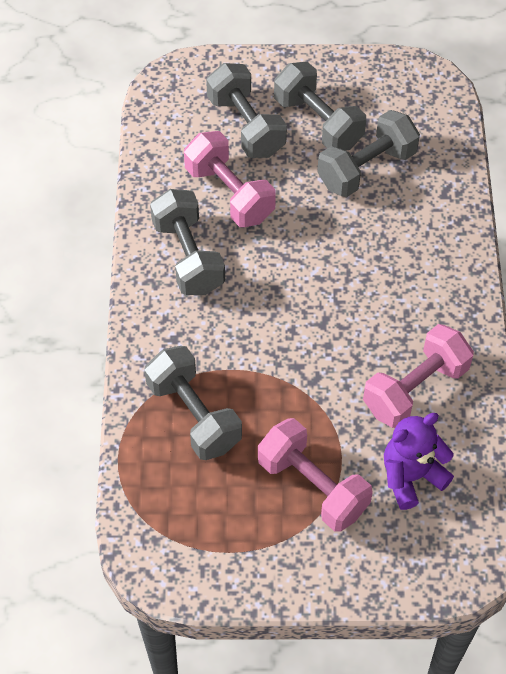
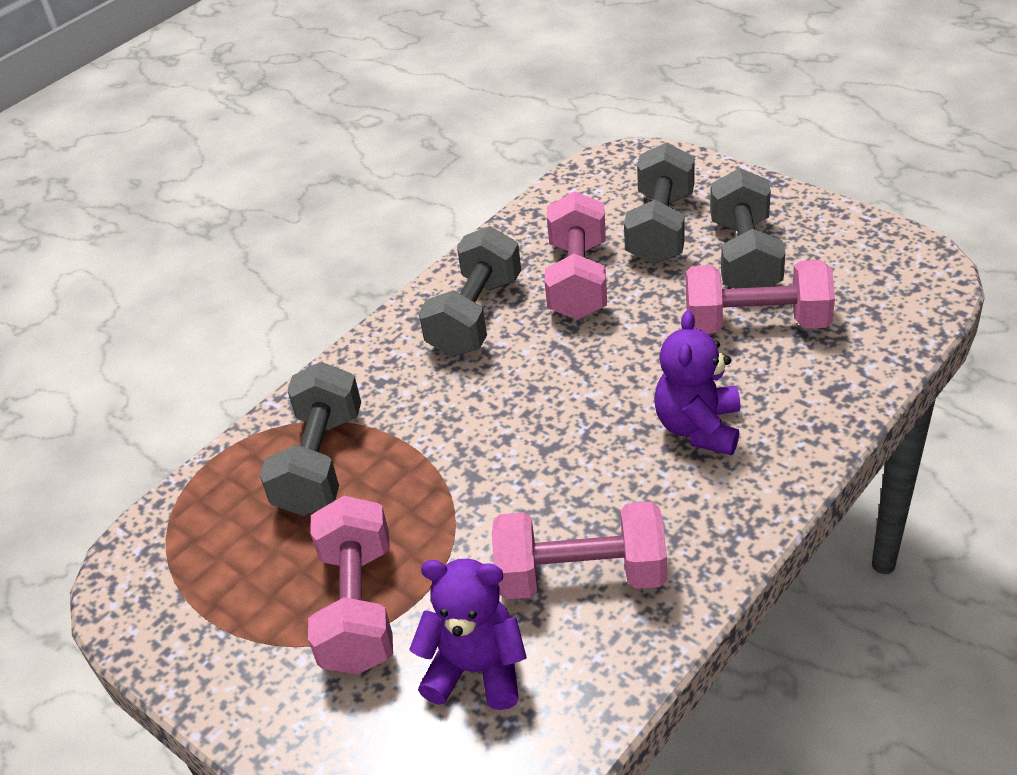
camera: 45 degrees right, 15 degrees down
grey dumbbell [317,110,420,197] -> pink dumbbell [686,260,835,333]
none -> purple teddy bear [654,310,741,455]

